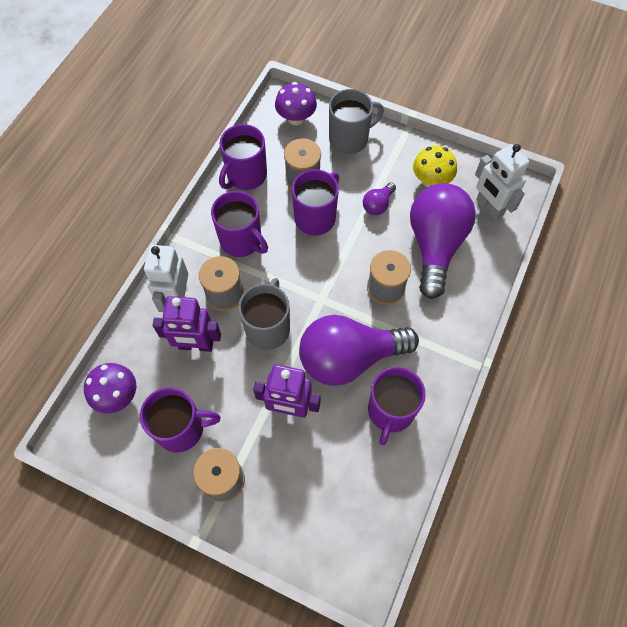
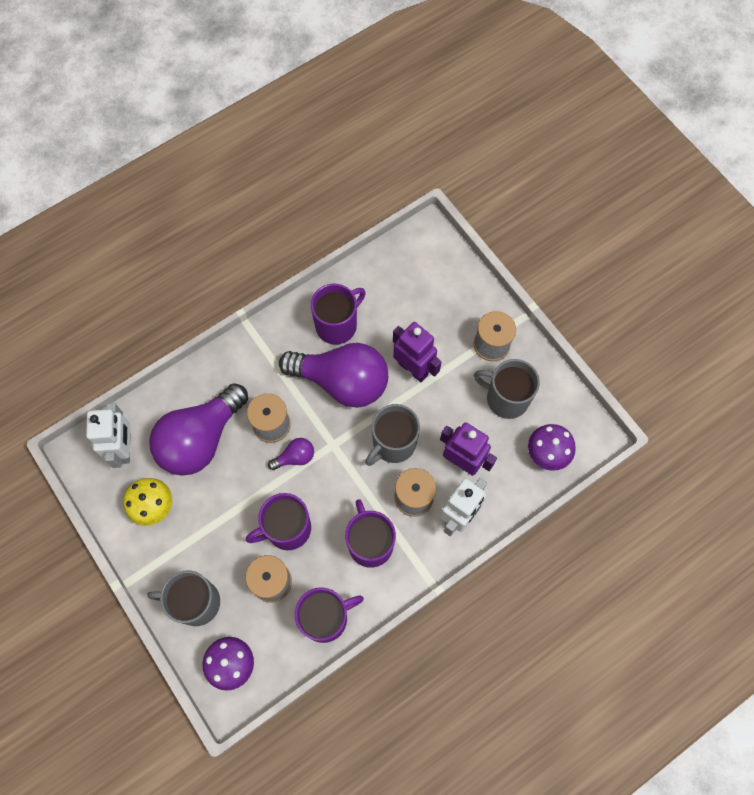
camera: 150 degrees left, 5 degrees up
purple mug [140,387,220,452] -> grey mug [474,359,540,419]
purple light bulb [363,183,396,215] -> purple light bulb moved to [268,438,314,470]

